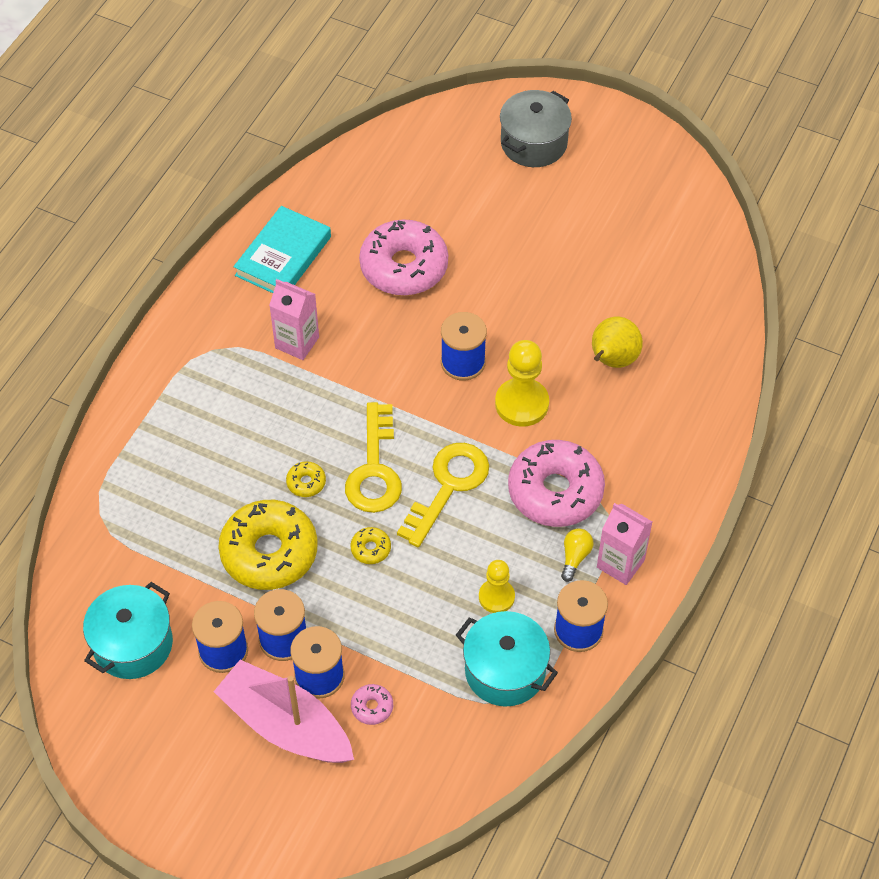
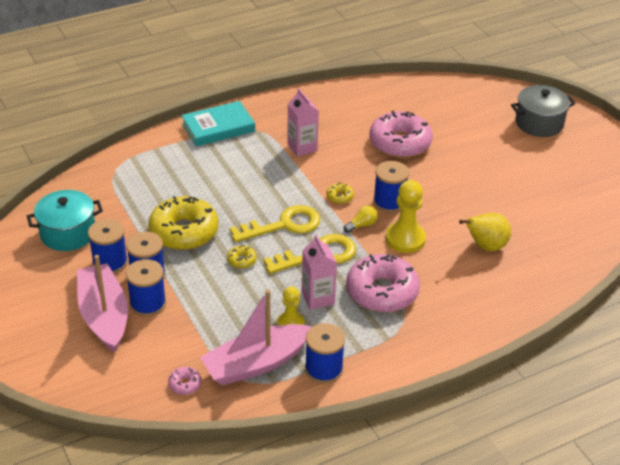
camera: 35 degrees right, 15 degrees down
turquoise book [234,206,331,293] -> turquoise book moved to [181,101,255,147]
yellow donut [286,461,326,497] -> yellow donut moved to [326,182,354,204]
yellow key [345,402,402,513] -> yellow key turned 150 degrees counterclockwise [230,205,320,243]
pink donut [351,684,393,725] -> pink donut moved to [168,367,201,395]
turquoise pot [456,611,558,707] -> pink boat [200,289,312,385]
yellow light bulb [561,529,593,582] -> yellow light bulb moved to [344,205,378,233]
pink carton [597,503,652,585] -> pink carton moved to [302,234,337,310]

